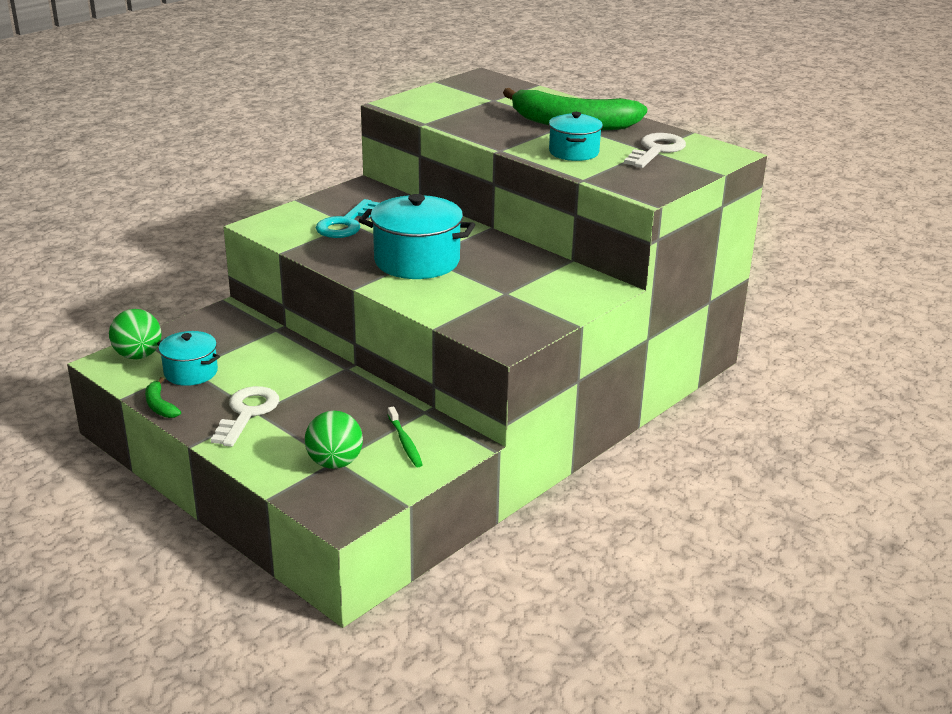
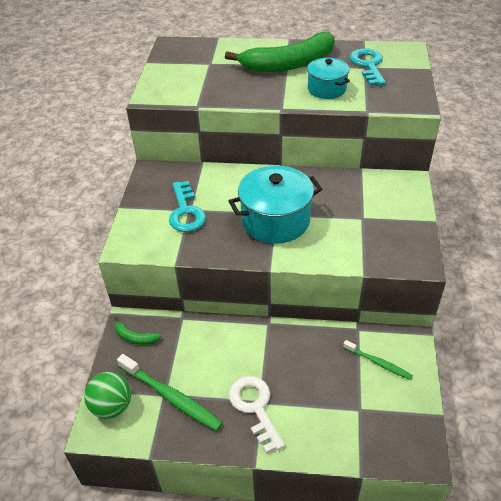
camera: 35 degrees left, 15 degrees up
green banana [145,377,181,418] -> green banana moved to [114,317,161,345]
turquoise pot [157,331,220,386] -> green toothbrush [117,354,223,431]
green ball [305,411,363,469] -> none
white key [624,133,686,168] -> turquoise key [350,48,386,86]

